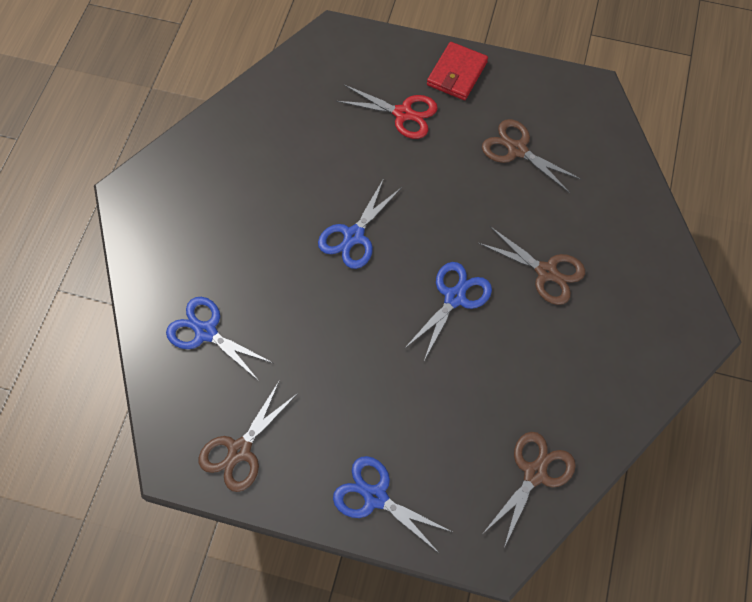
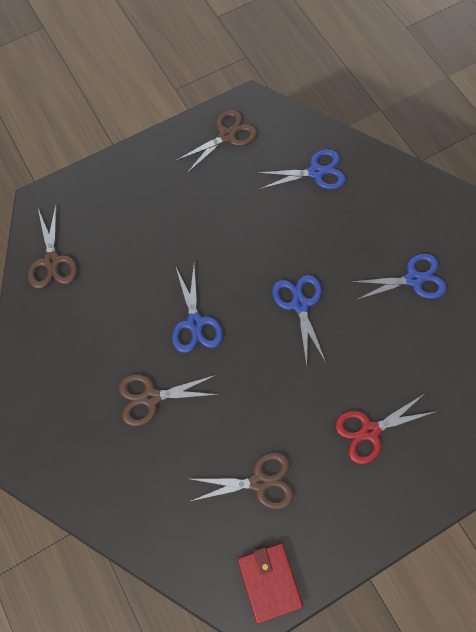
camera: 135 degrees right, 5 degrees up
brown scissors [199,382,298,492] -> brown scissors turned 60 degrees clockwise [176,110,257,173]
blue scissors [333,456,452,554] -> blue scissors moved to [352,253,447,300]
red wallet [427,42,488,100] -> red wallet moved to [238,543,303,624]

